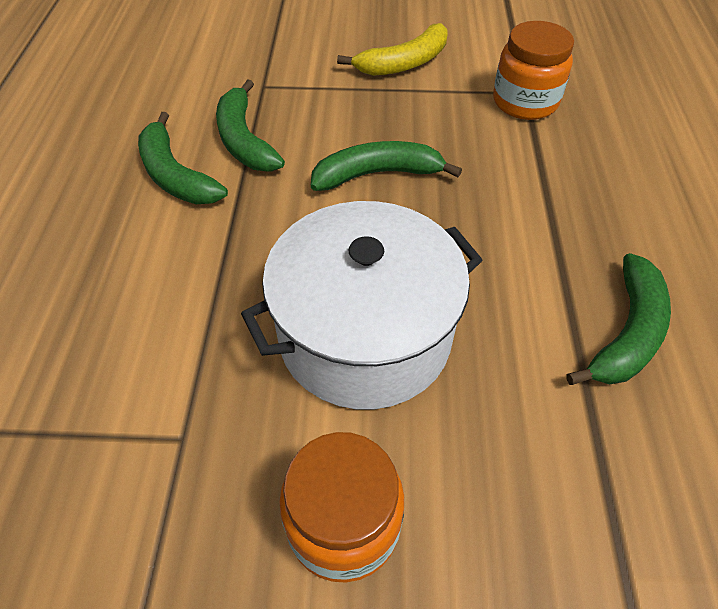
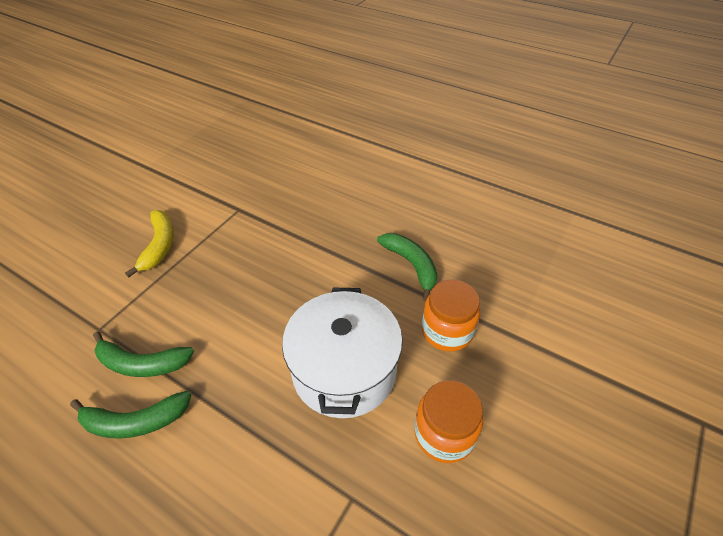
camera: 60 degrees left, 5 degrees down
green banana [311,141,462,191] -> none
orange jar [493,21,574,120] -> orange jar moved to [422,280,480,351]

